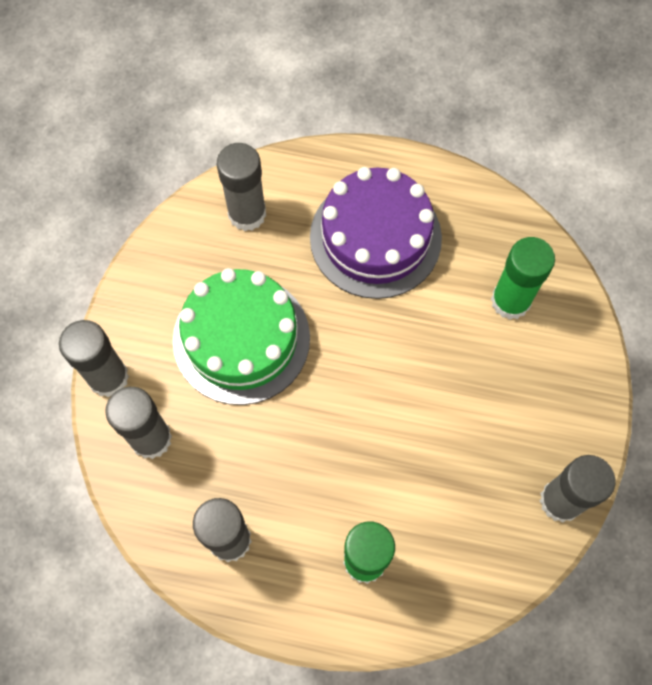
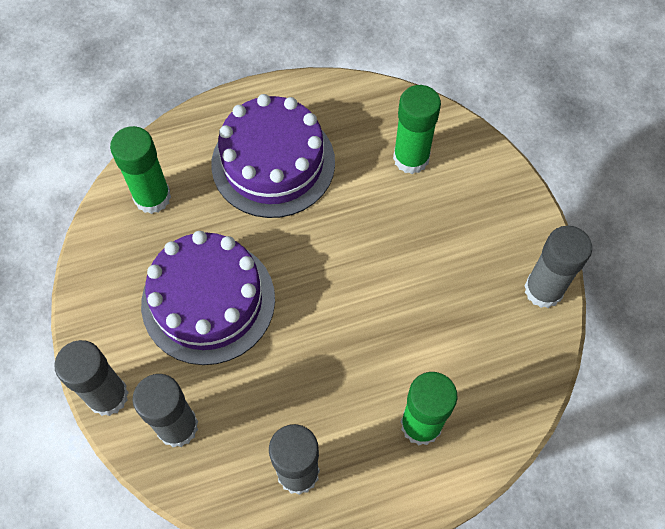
camera: 30 degrees left, 5 degrees down
green cake [173,268,310,405] -> purple cake [141,231,275,365]
grey glue stick [217,143,266,231] -> green glue stick [110,126,171,214]

